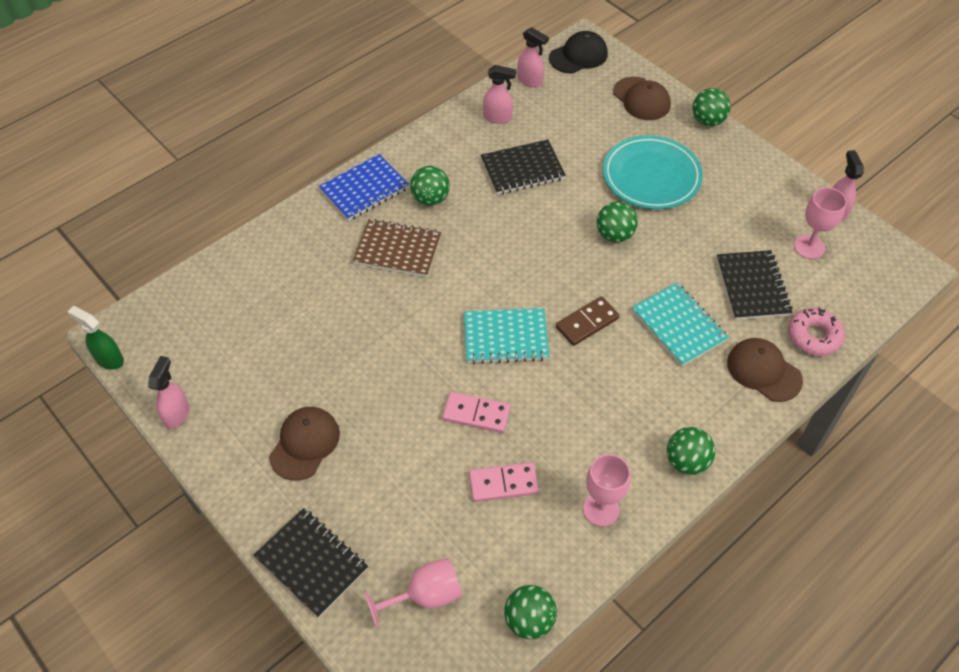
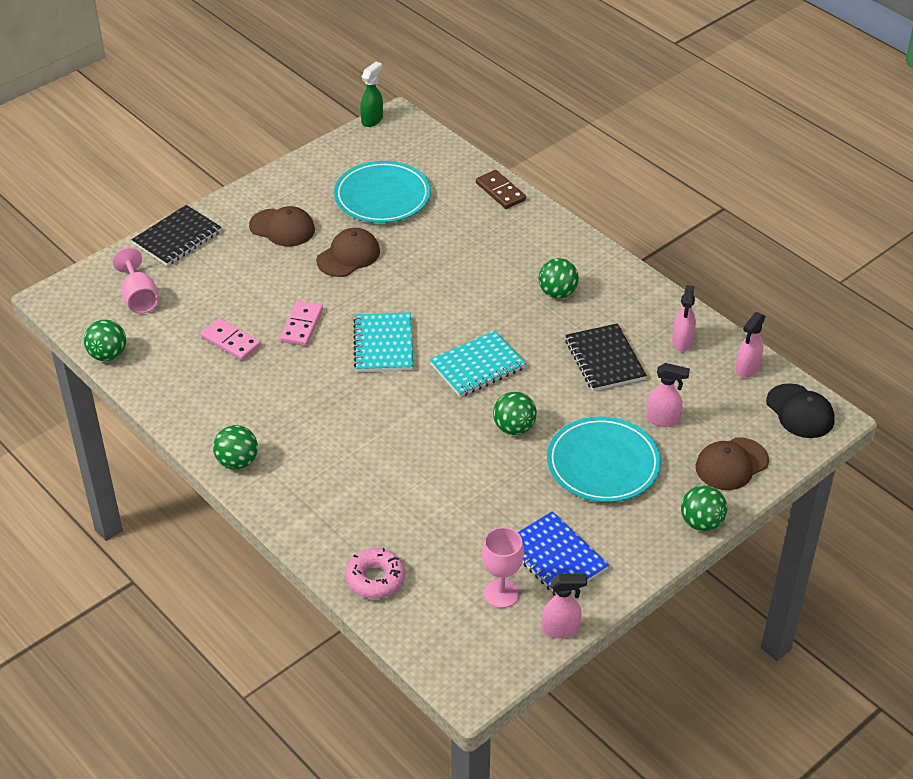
camera: 90 degrees right, 10 degrees down
pink spray bottle [148,356,189,429] -> pink spray bottle moved to [646,363,690,427]
blue notebook [319,154,409,221] -> blue notebook moved to [518,511,609,596]
brown notebook [353,219,442,277] -> none
pink domino [469,462,539,502] -> pink domino turned 45 degrees counterclockwise [201,318,261,361]
brown domino [556,296,620,346] -> brown domino moved to [476,170,526,209]
pink goblet [583,454,631,527] -> none
turquoise notebook [632,283,729,367] -> turquoise notebook moved to [429,330,526,397]
black notebook [716,250,792,320] -> none
brown cap [727,338,803,402] -> brown cap moved to [316,228,380,277]
none -> turquoise plate [334,161,431,223]

